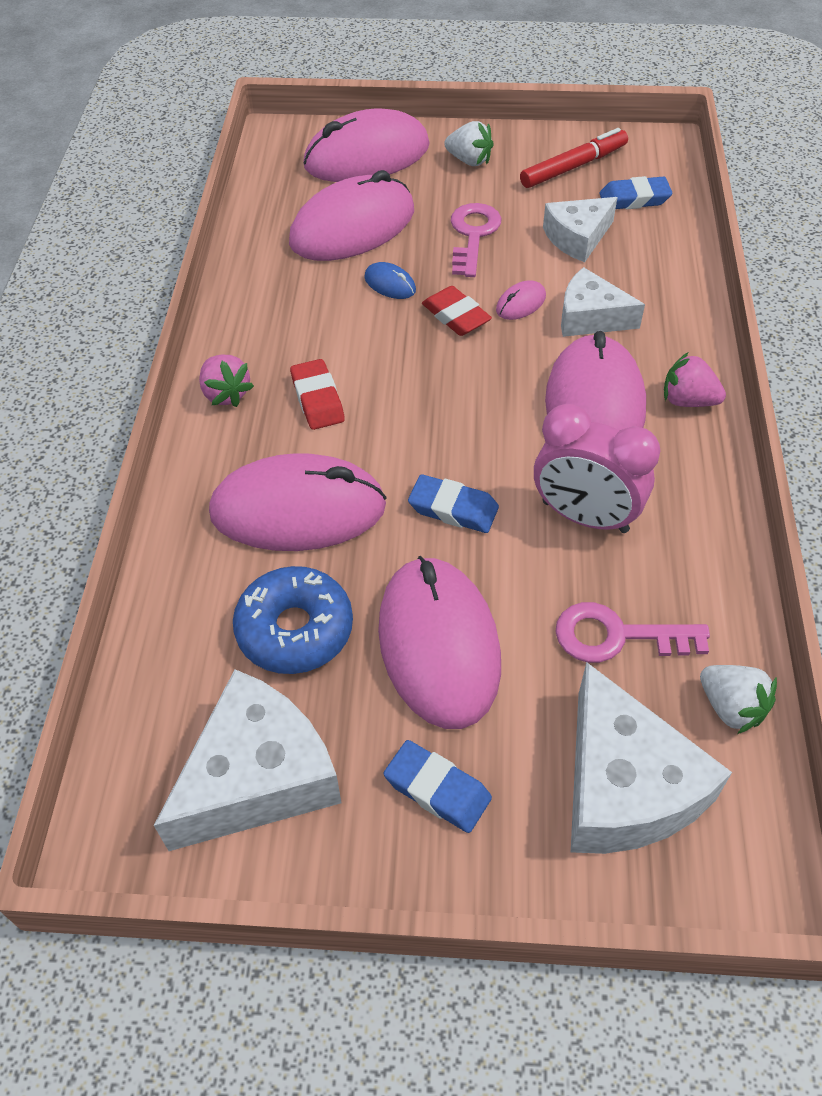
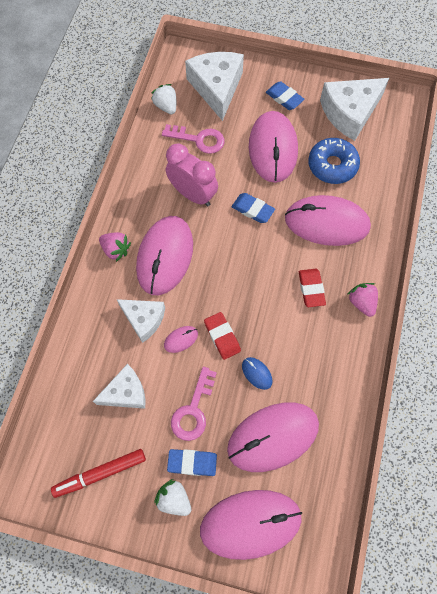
camera: 170 degrees left, 15 degrees up
blue eraser [599,176,672,209] -> blue eraser moved to [167,449,217,476]

